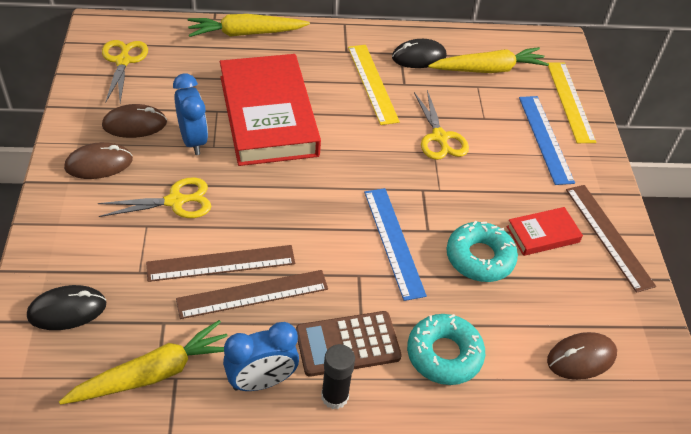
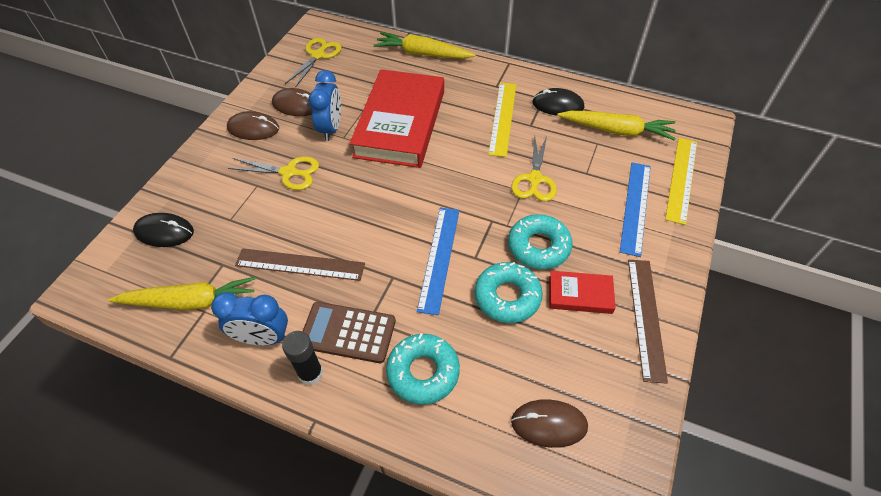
camera: 30 degrees right, 5 degrees up
brown ruler [146,245,295,282] -> none
none -> turquoise donut [508,214,572,269]

